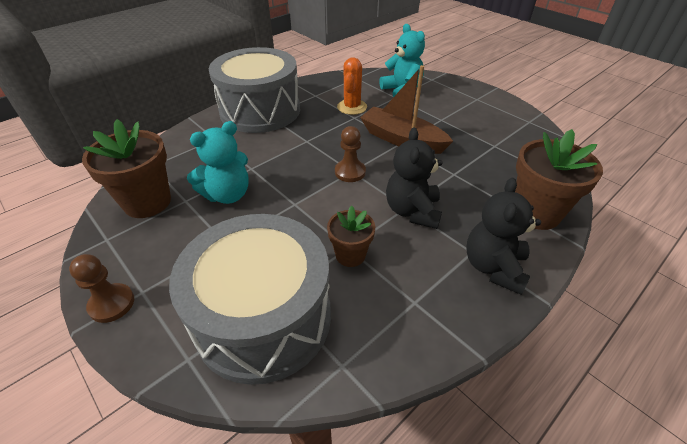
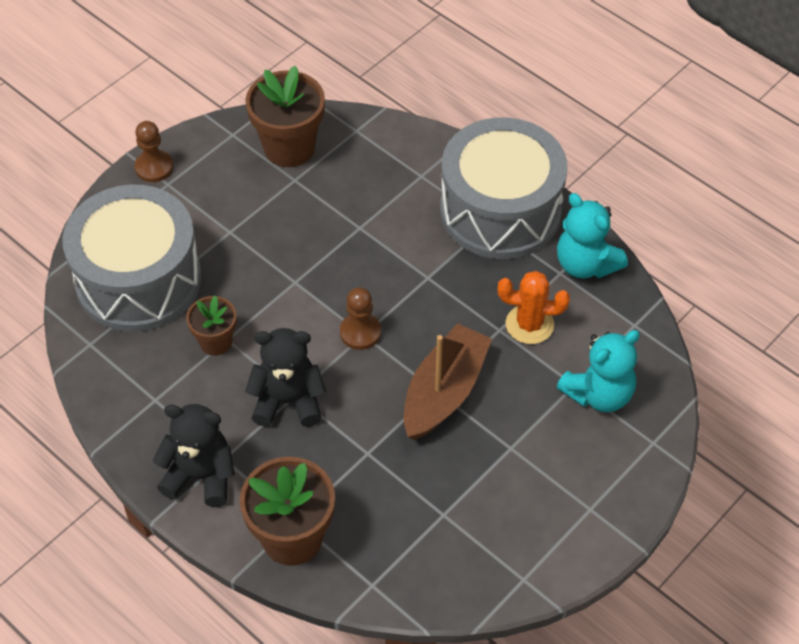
camera: 85 degrees right, 10 degrees up
turquoise teddy bear [187,121,249,204] -> turquoise teddy bear moved to [557,193,628,278]

